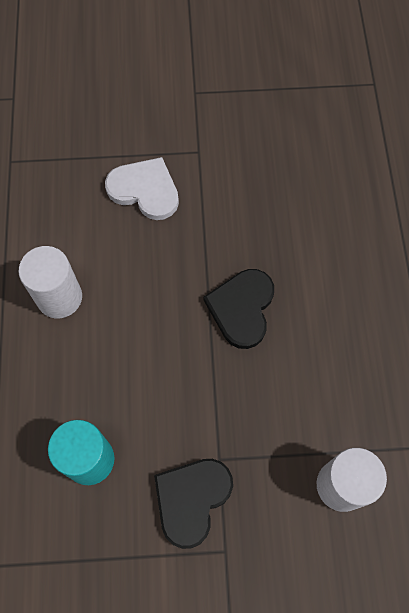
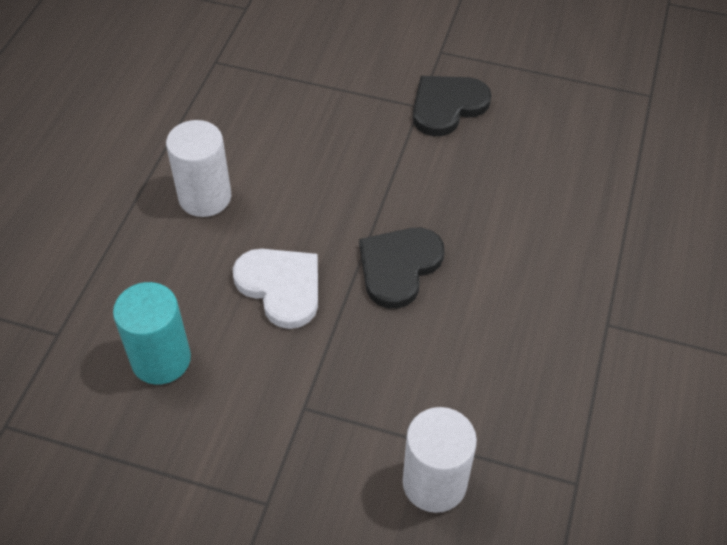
camera: 20 degrees right, 15 degrees down
white heart [105,157,179,220] -> white heart moved to [233,249,318,329]
black heart [154,459,233,549] -> black heart moved to [413,76,492,136]

